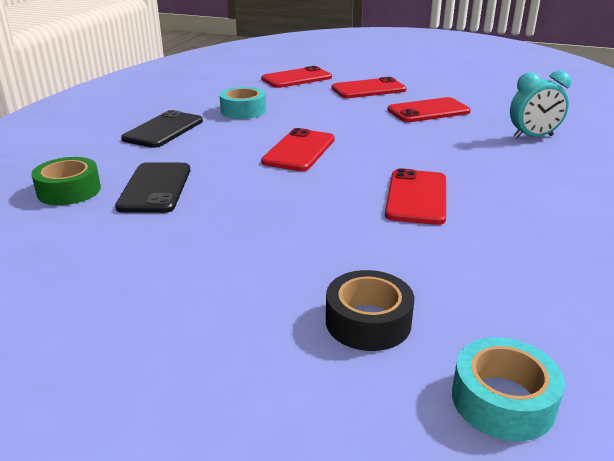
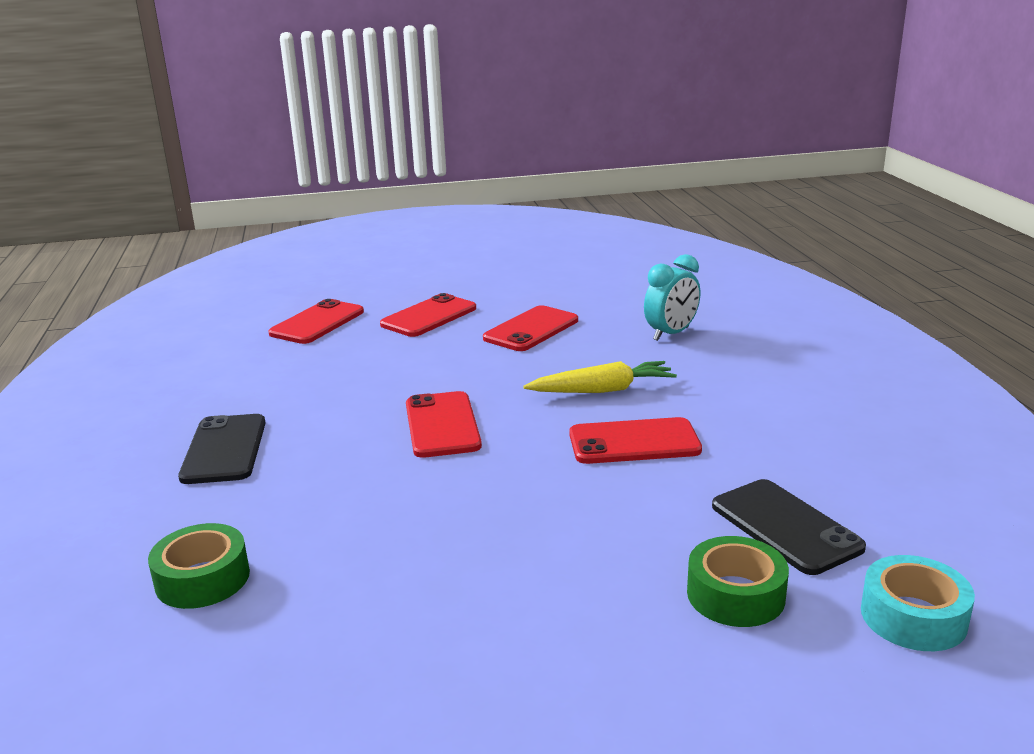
camera: 30 degrees left, 5 degrees down
black phone [115,162,190,213] -> black phone moved to [712,479,866,575]
turquoise tape [219,87,266,119] -> none
black tape [326,270,414,351] -> green tape [687,536,789,627]
red phone [385,168,446,225] -> red phone turned 75 degrees counterclockwise [569,417,702,464]
none -> yellow carrot [523,361,677,393]

